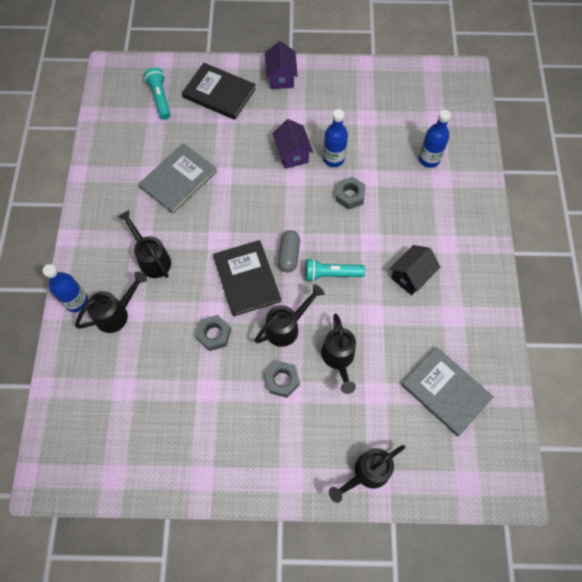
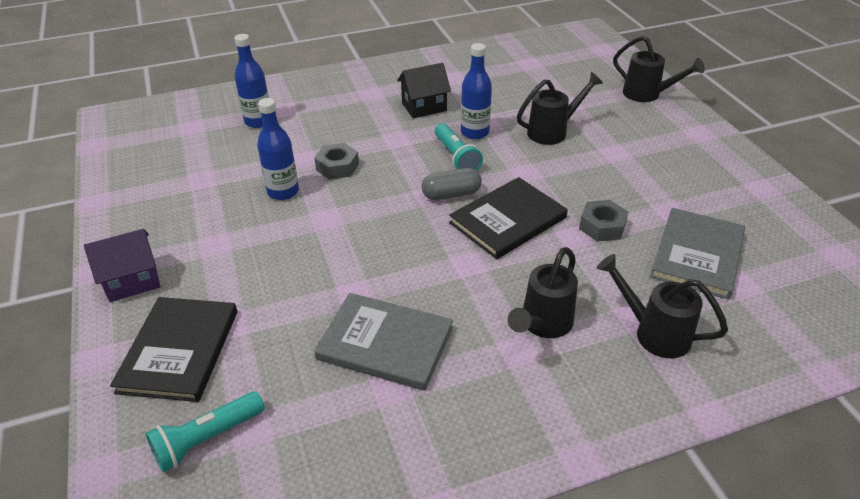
camera: 110 degrees left, 25 degrees down
blue bottle [43,264,88,312] -> blue bottle moved to [461,43,492,139]
black watering can [254,284,324,347] -> none
grey nut [265,361,300,398] -> none
purple house [272,119,313,169] -> none
black house [390,245,440,295] -> black house turned 45 degrees counterclockwise [397,63,451,118]
grey book [401,347,494,436] -> grey book moved to [650,208,745,300]

